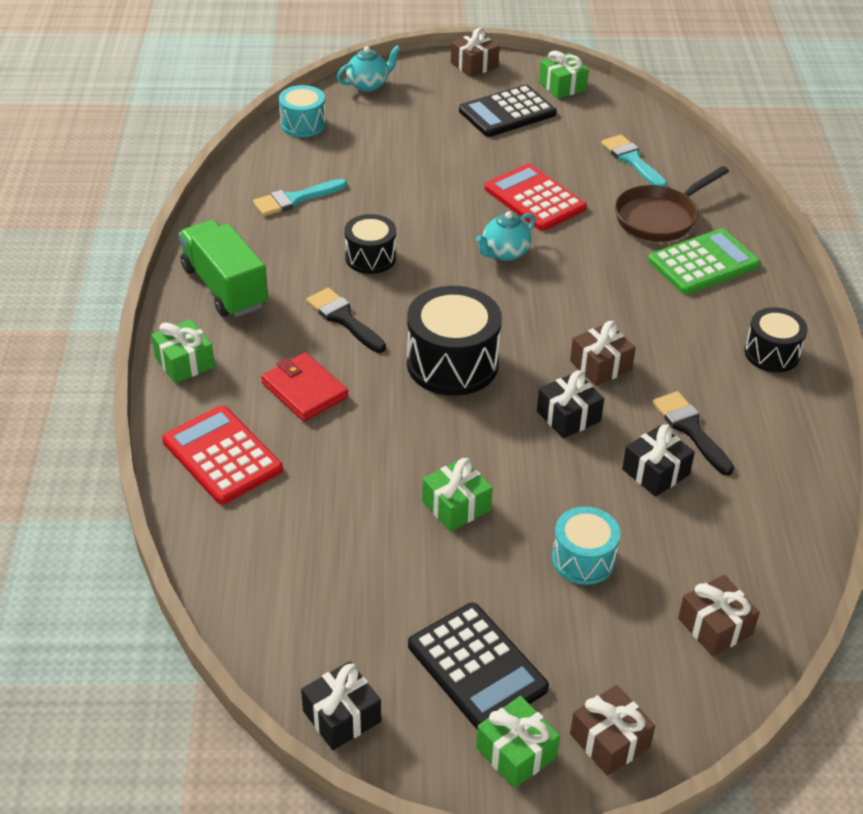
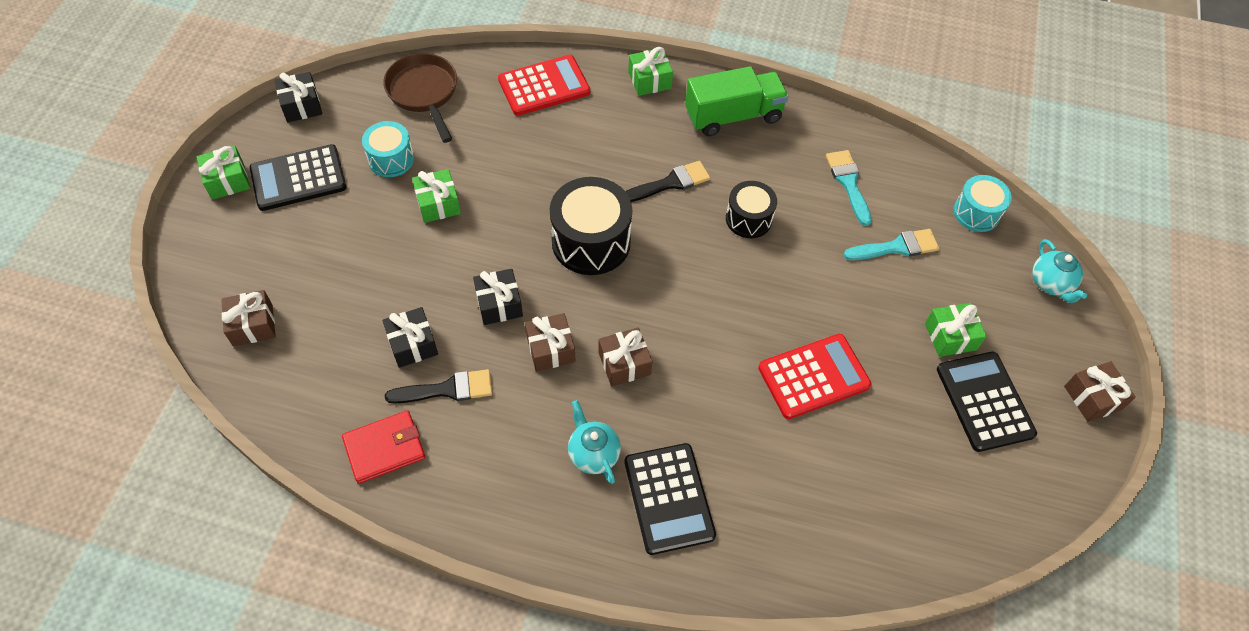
camera: 105 degrees right, 15 degrees up
red wallet [261,352,349,421] -> red wallet moved to [342,410,425,484]
turquoise teapot [476,211,536,261] -> turquoise teapot moved to [568,400,621,484]
green gift [539,51,589,99] -> green gift moved to [925,303,987,357]
turquoise drum [552,507,620,585] -> turquoise drum moved to [362,121,414,177]
brown gift [570,685,655,776] -> brown gift moved to [599,328,652,387]
turquoise brush [601,135,667,187] -> turquoise brush moved to [844,229,939,260]
brown pan [615,166,729,242] -> brown pan moved to [383,53,457,143]
green calculator [648,228,760,295] -> black calculator [624,443,716,555]
black drum [745,307,808,372] -> none

